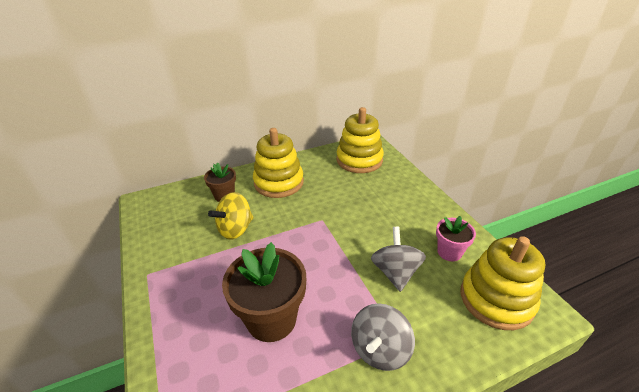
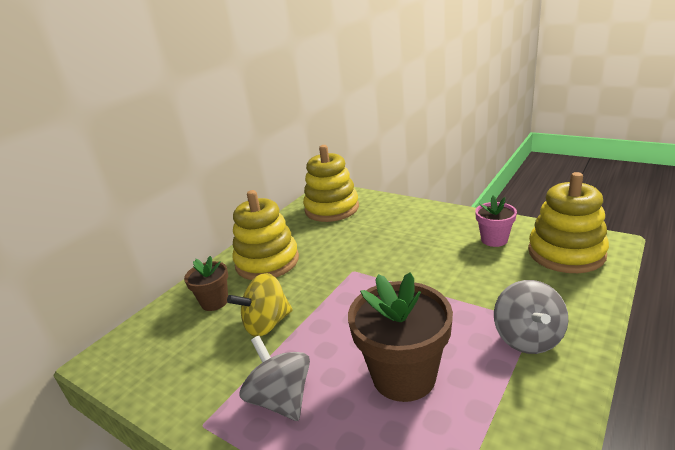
camera: 30 degrees left, 10 degrees down
yellow spinning top [208,192,254,240] -> yellow spinning top turned 45 degrees clockwise [227,273,293,337]
grey spinning top [371,227,426,292] -> grey spinning top moved to [240,336,310,421]

